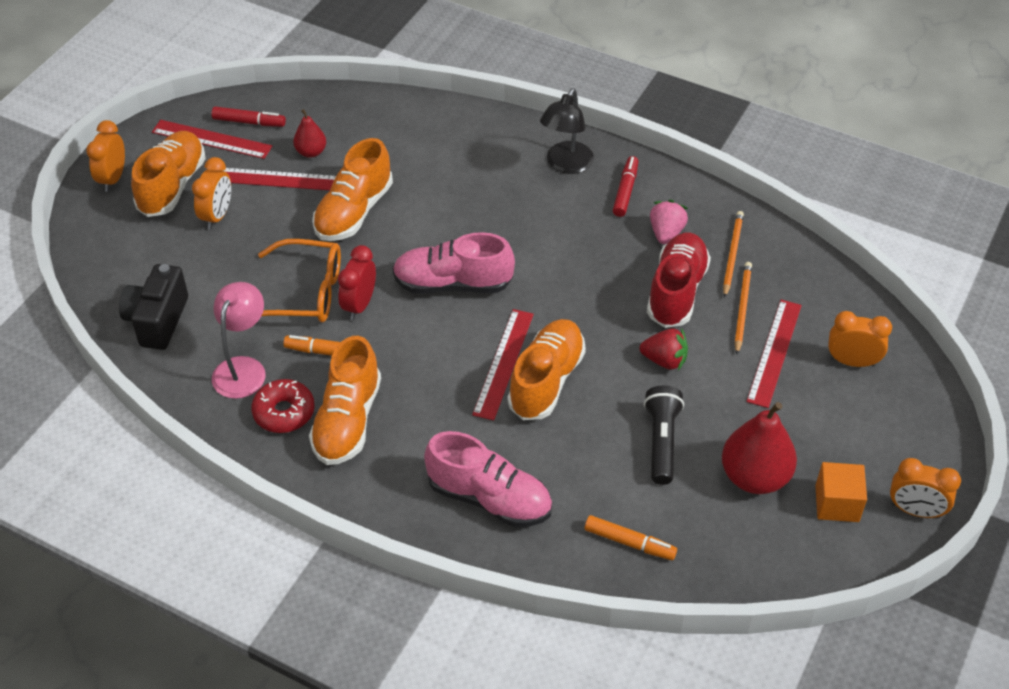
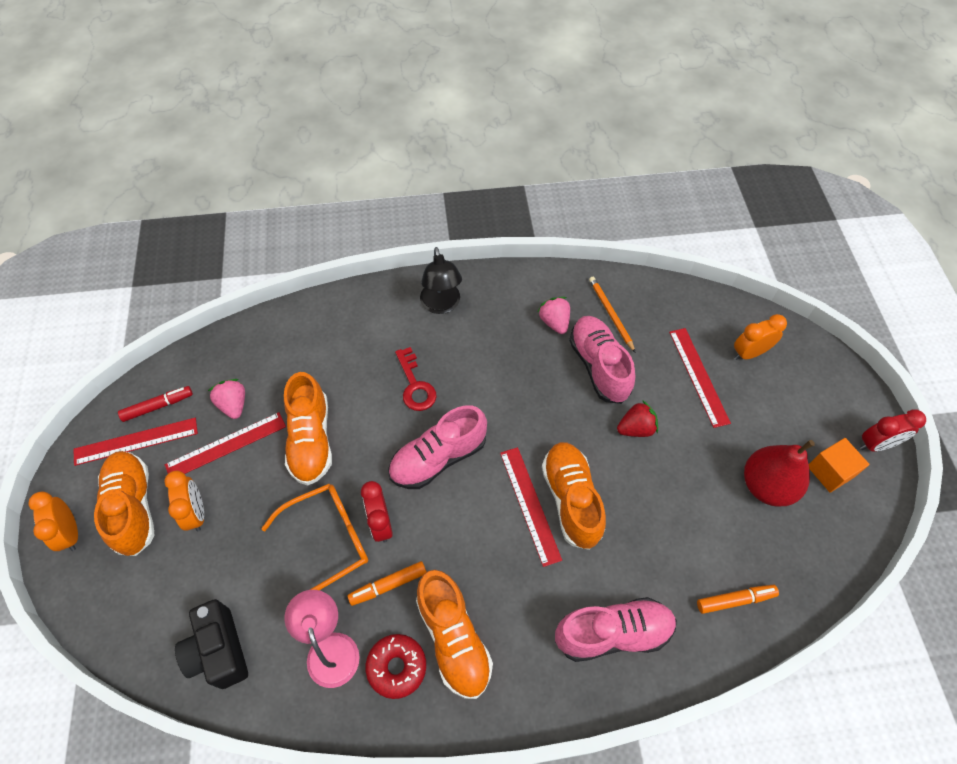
camera: 35 degrees left, 10 degrees up
red pear [293,109,326,158] -> pink strawberry [208,379,245,419]
red marker [613,156,638,217] -> none
black flashlight [644,385,684,485] -> none
red shoe [647,232,711,328] -> pink shoe [569,316,635,404]
orange pencil [734,262,752,354] -> none
orange clock [890,458,961,518] -> red clock [860,409,926,451]
none -> red key [395,347,436,411]

